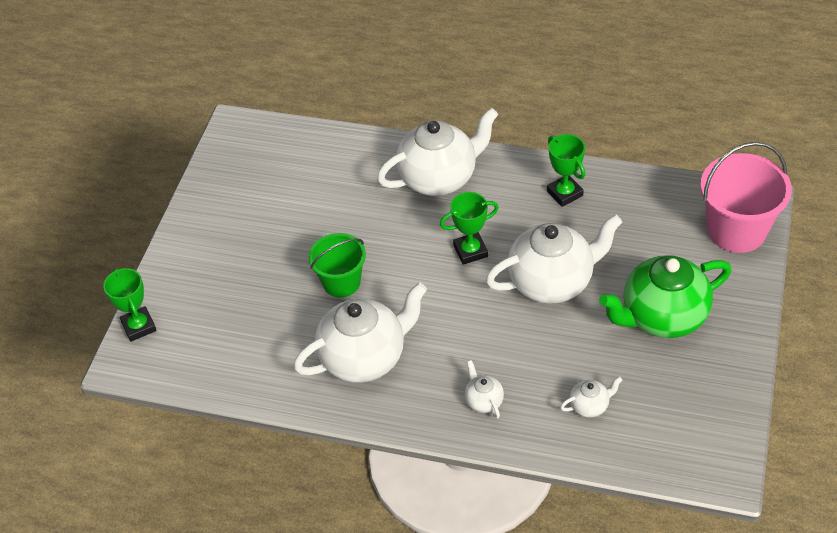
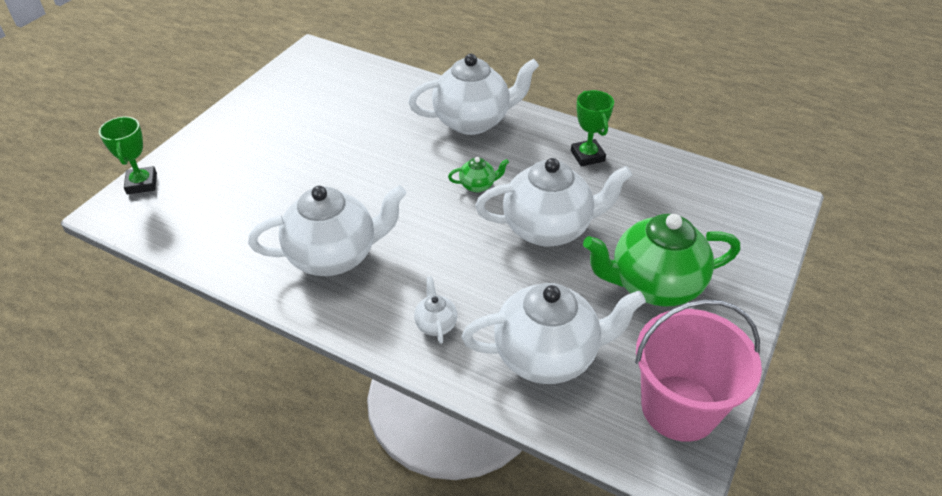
camera: 10 degrees right, 5 degrees down
green bucket [308,233,366,298] -> none
green trophy [440,192,499,265] -> green teapot [448,157,509,192]
white teapot [560,377,622,418] -> white teapot [462,283,646,384], size x2.31
pink bucket [701,142,792,253] -> pink bucket moved to [635,299,762,442]

